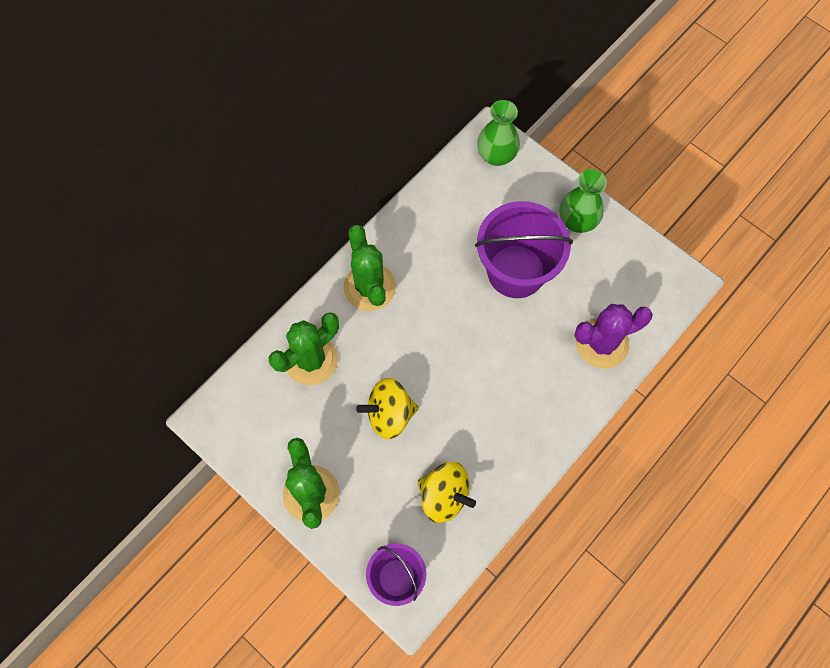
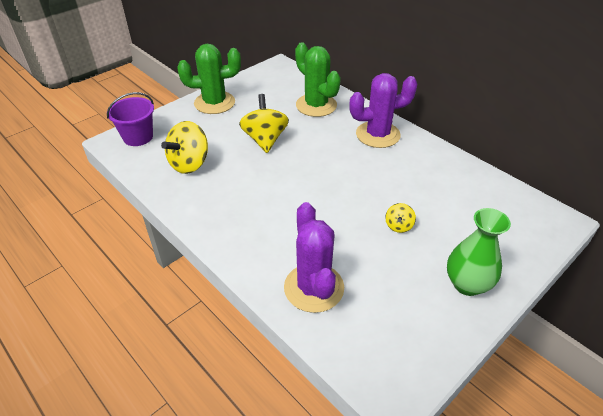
camera: 95 degrees right, 25 degrees down
green cactus [344,225,396,311] -> purple cactus [349,73,418,148]
purple bucket [475,201,573,298] -> yellow spinning top [385,203,416,233]
green vase [477,100,520,166] -> none

